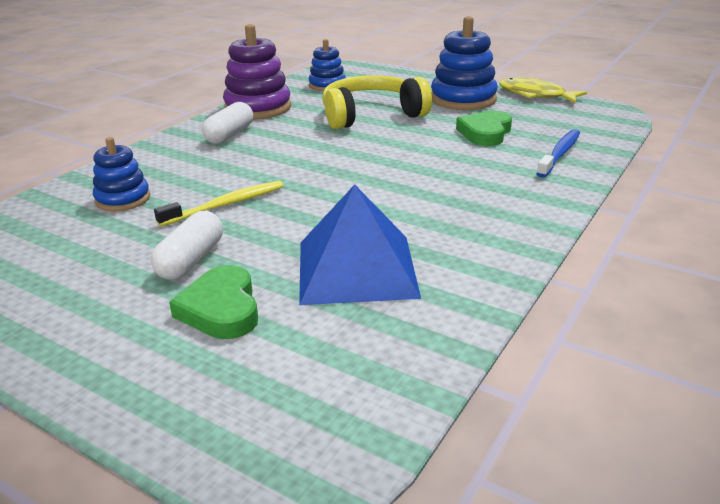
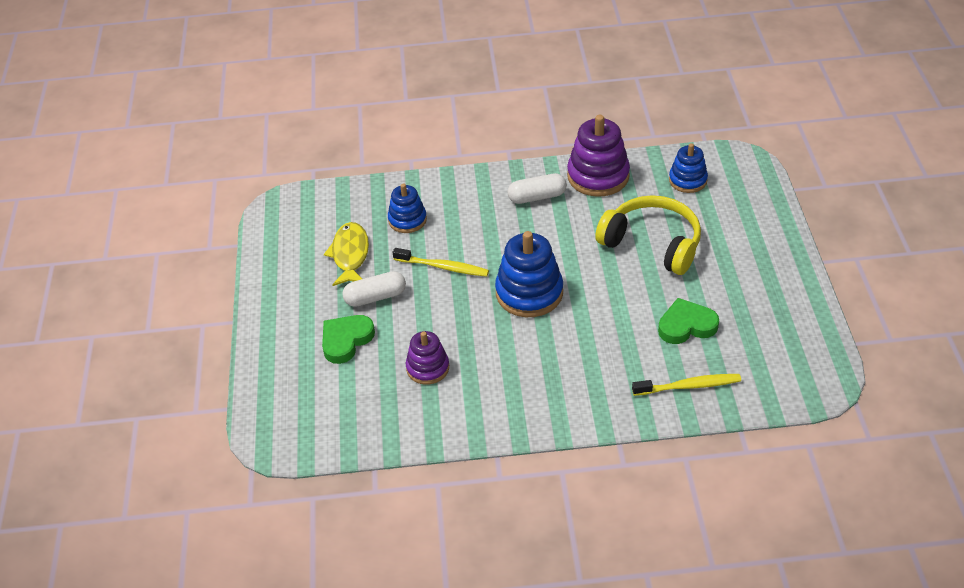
camera: 55 degrees right, 15 degrees up
blue pyramid [299,184,421,305] -> purple stacking toy [406,331,449,385]
blue stacking toy [431,16,498,110] -> blue stacking toy moved to [495,231,563,317]
yellow fish [499,77,587,104] -> yellow fish moved to [324,222,369,286]
blue toothbrush [536,129,580,178] -> yellow toothbrush [632,374,741,396]

